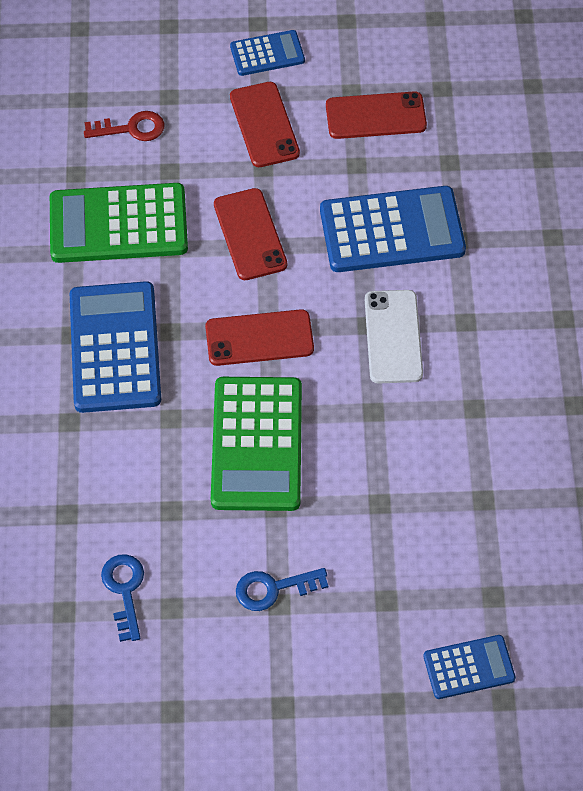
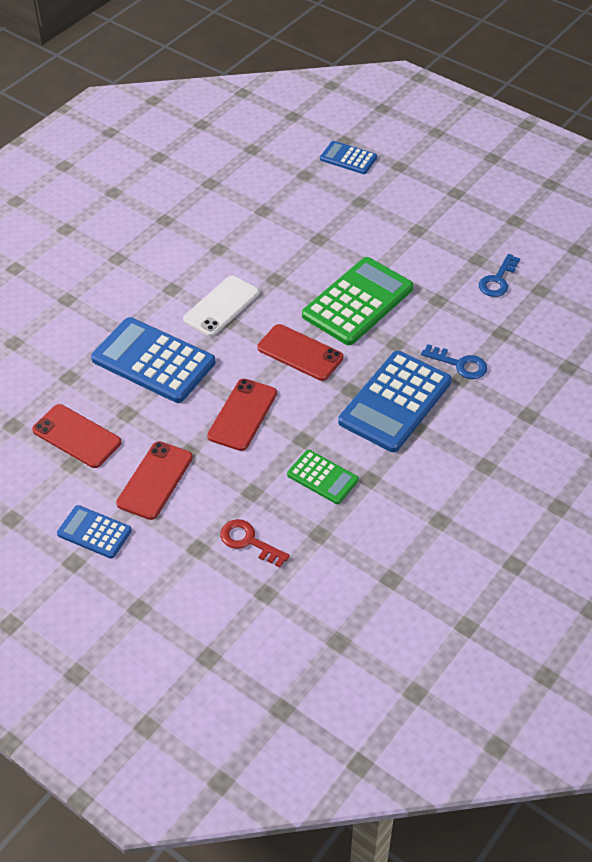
camera: 140 degrees left, 10 degrees down
green calculator [50,183,188,263] -> green calculator [287,450,359,504], size x0.54
blue key [236,568,328,611] -> blue key moved to [421,344,487,379]

